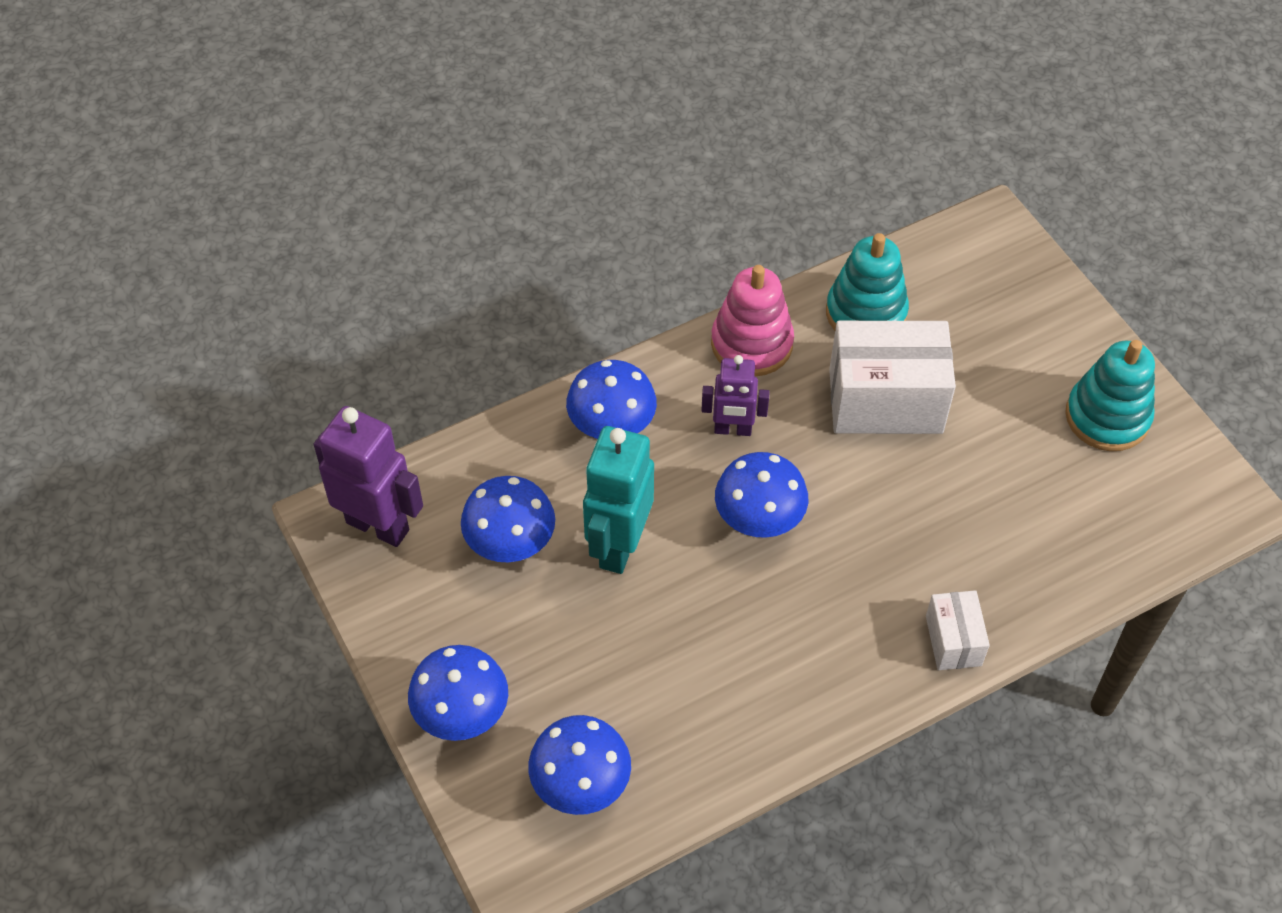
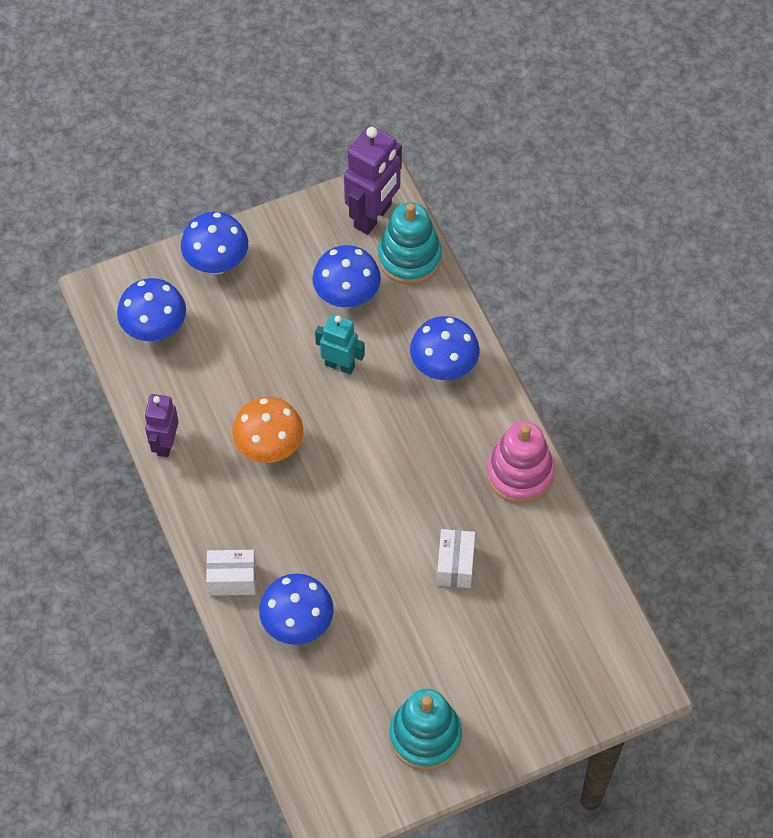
camera: 95 degrees right, 5 degrees up
turquoise robot [583,426,654,574] -> turquoise robot [315,314,365,374], size x0.62
purple robot [701,355,770,436] -> purple robot moved to [145,394,178,457]
blue mushroom [715,452,808,538] -> blue mushroom moved to [259,573,334,645]
turquoise stacking toy [826,233,909,331] -> turquoise stacking toy moved to [378,202,442,285]
white box [829,321,956,434] -> white box [437,529,475,588], size x0.52
none -> orange mushroom [232,397,303,463]

